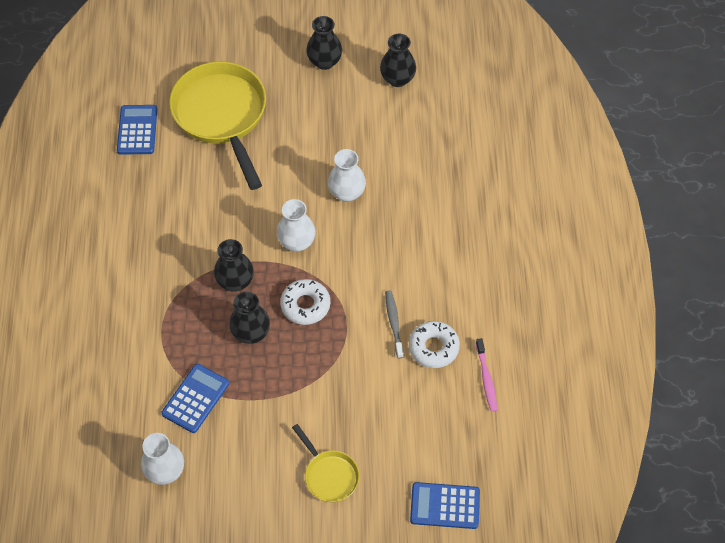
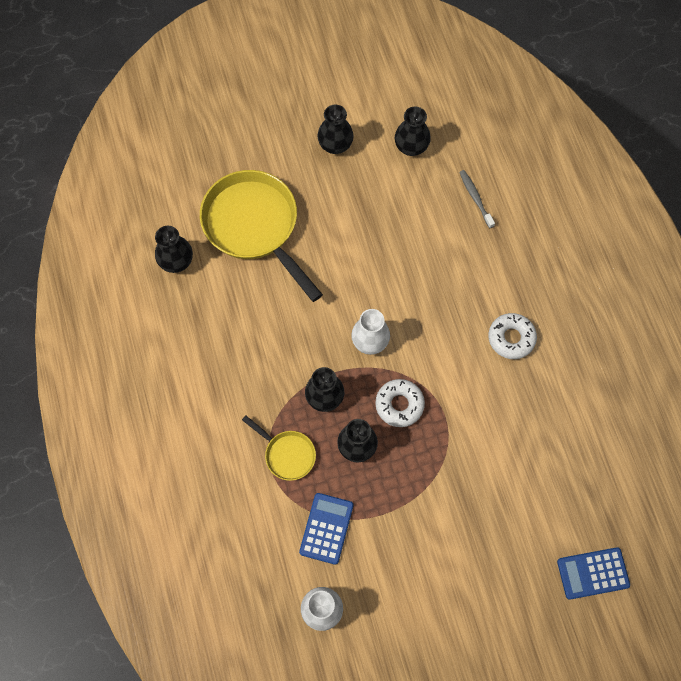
camera: 15 degrees left, 10 degrees up
blue calculator [117,105,157,154] -> black vase [155,226,193,273]
yellow pan [292,424,359,502] -> yellow pan moved to [242,415,316,481]
white vase [328,149,366,202] -> none
grey toothbrush [385,290,404,358] -> grey toothbrush moved to [459,170,495,228]
white donut [409,321,460,368] -> white donut moved to [488,313,537,359]
pink toothbrush [476,338,497,412] -> none

